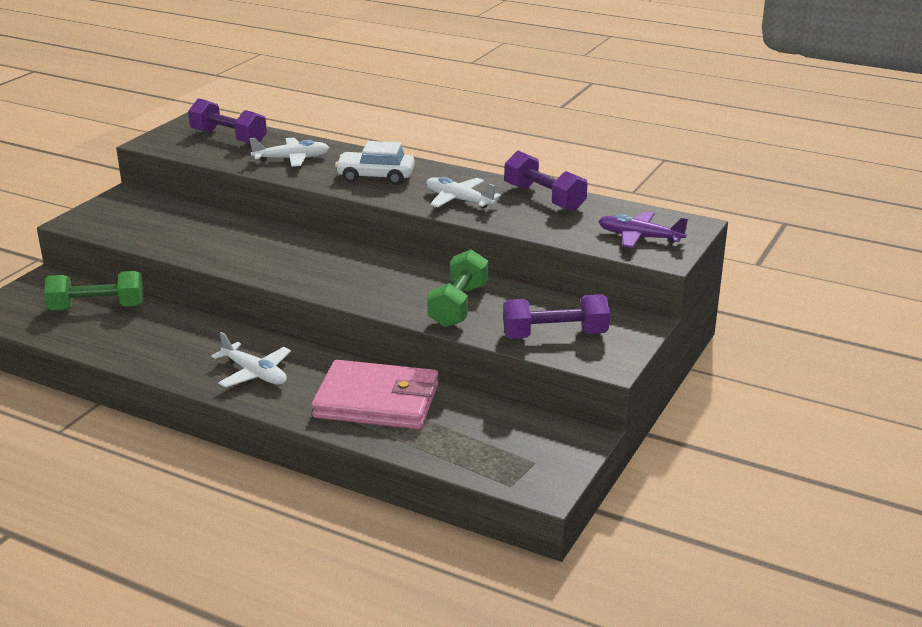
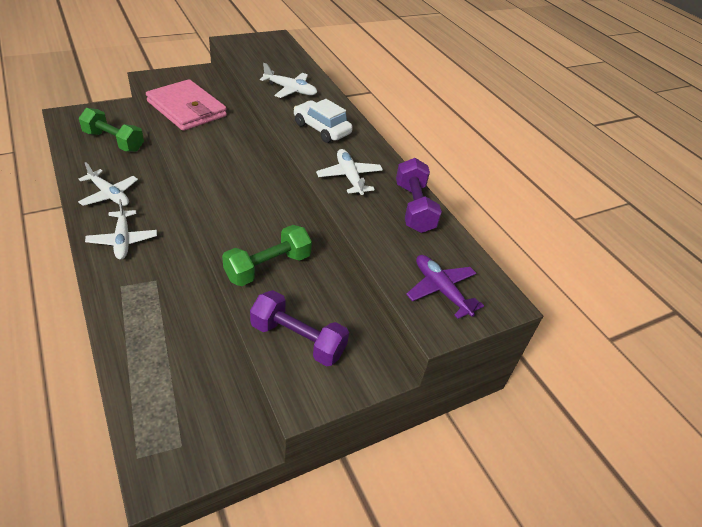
camera: 30 degrees right, 15 degrees up
purple dumbbell [188,98,267,144] -> none
pink wallet [312,360,439,429] -> pink wallet moved to [146,79,227,131]
none -> white plane [78,162,138,206]

